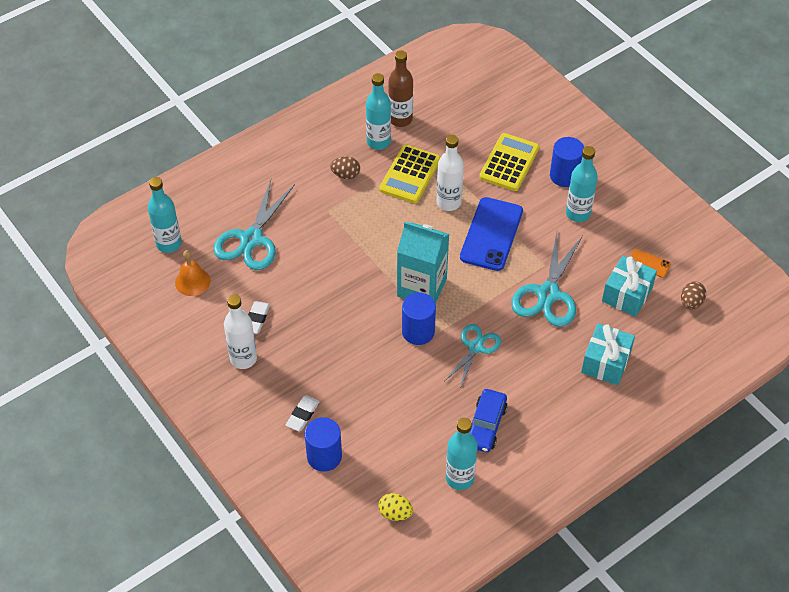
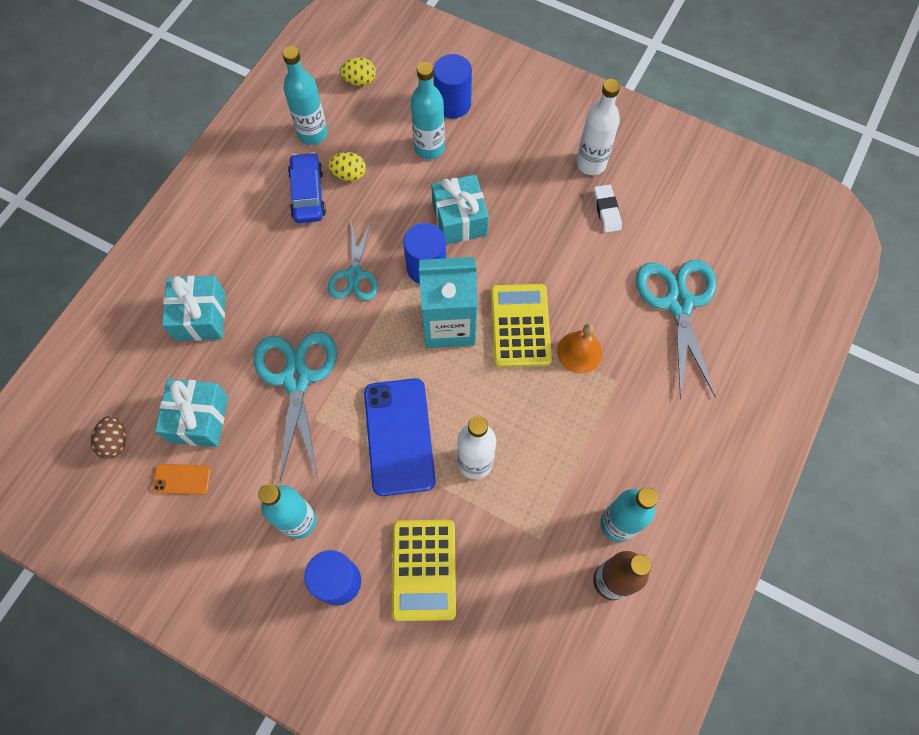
camera: 155 degrees right, 15 degrees up
turquoise bottle [148,177,182,253] -> turquoise bottle moved to [411,62,445,160]
orange bell [175,250,210,296] -> orange bell moved to [557,324,602,374]
white eraser [286,395,320,431] -> none
brown egg [330,156,360,179] -> none
yellow calculator [379,145,441,203] -> yellow calculator moved to [491,284,552,368]
none -> yellow egg [328,152,366,181]
none -> turquoise gift [431,174,489,245]

